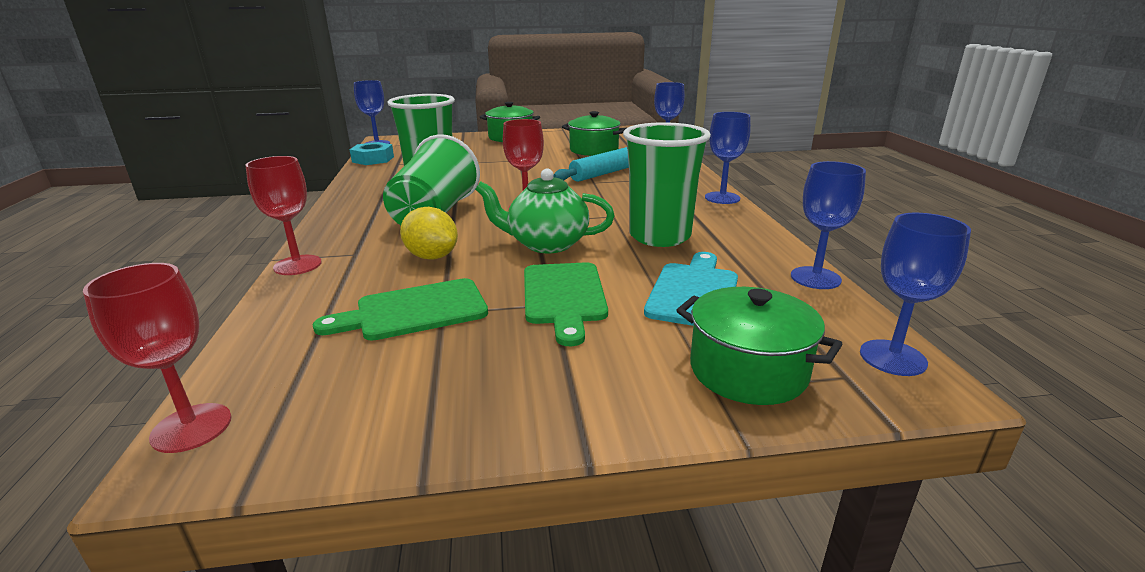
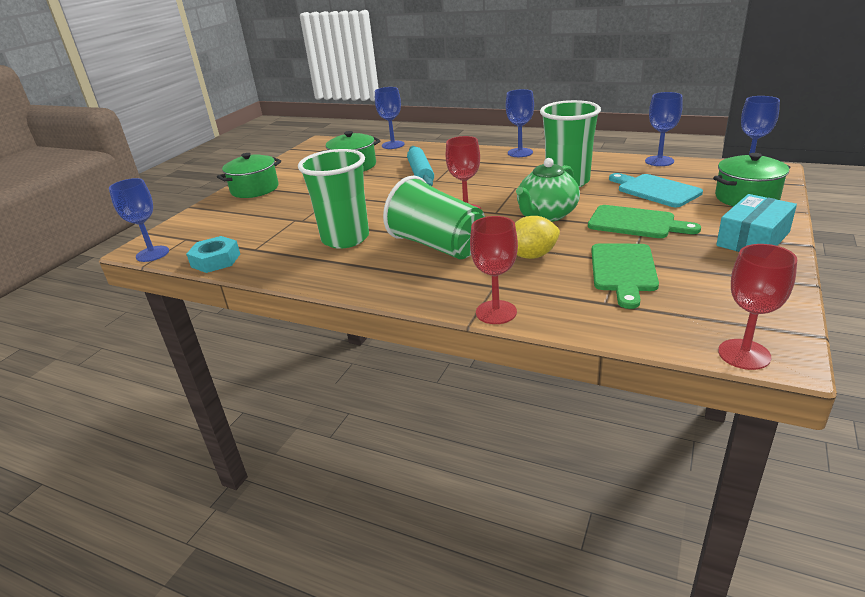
camera: 55 degrees left, 5 degrees up
none -> turquoise box [716,194,797,252]

